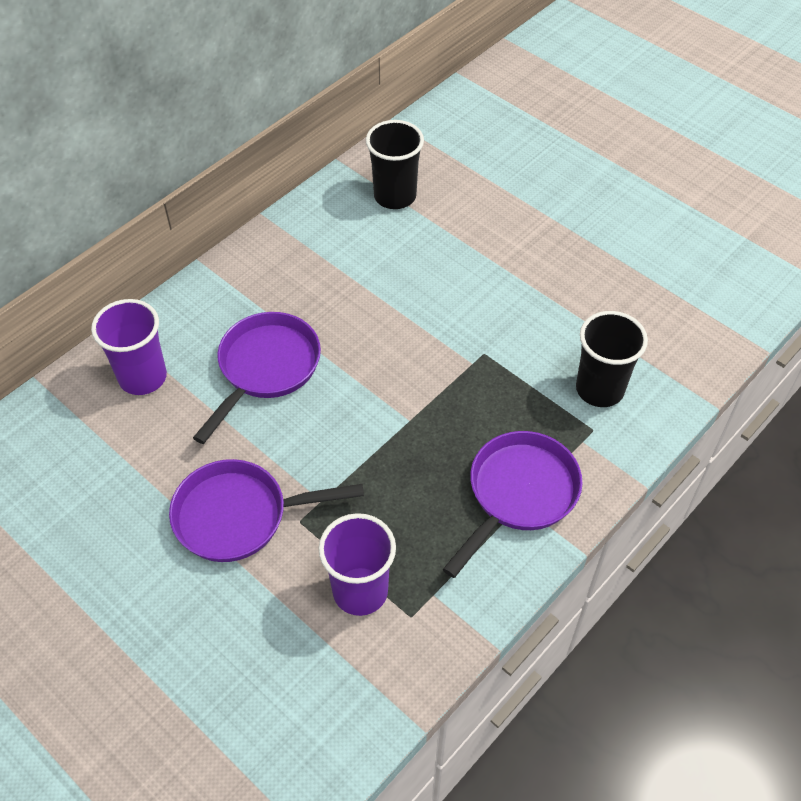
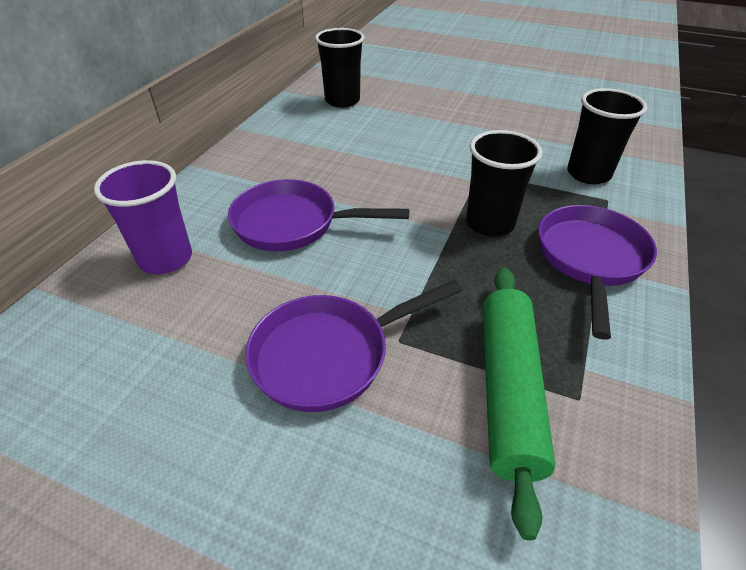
camera: 20 degrees left, 10 degrees down
purple pan [193,312,321,444] -> purple pan turned 90 degrees counterclockwise [228,179,409,251]
purple cup [318,513,396,616] -> green rolling pin [483,268,555,540]
none -> black cup [466,130,542,237]

